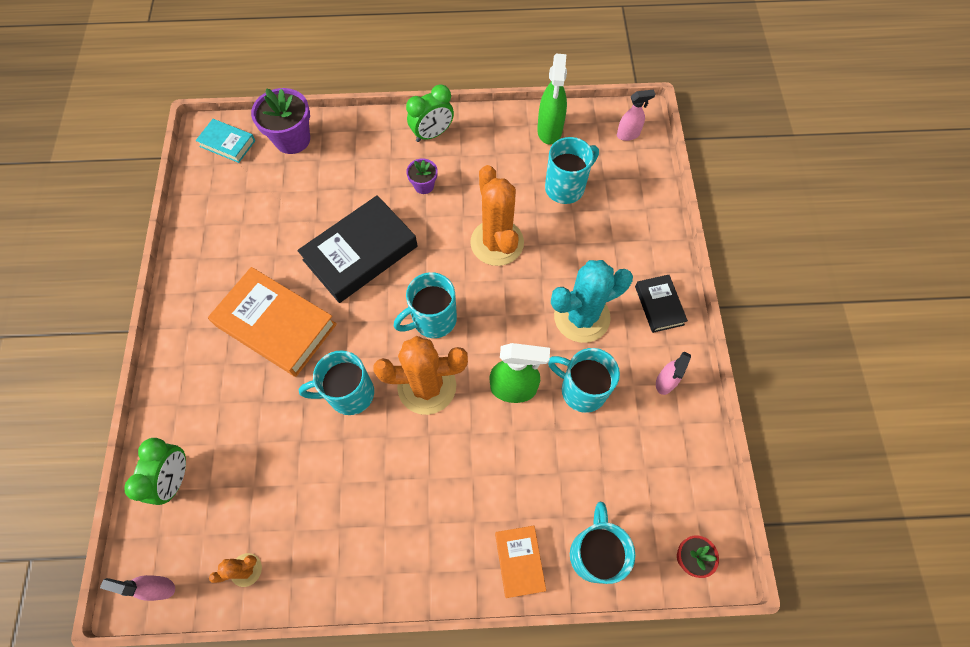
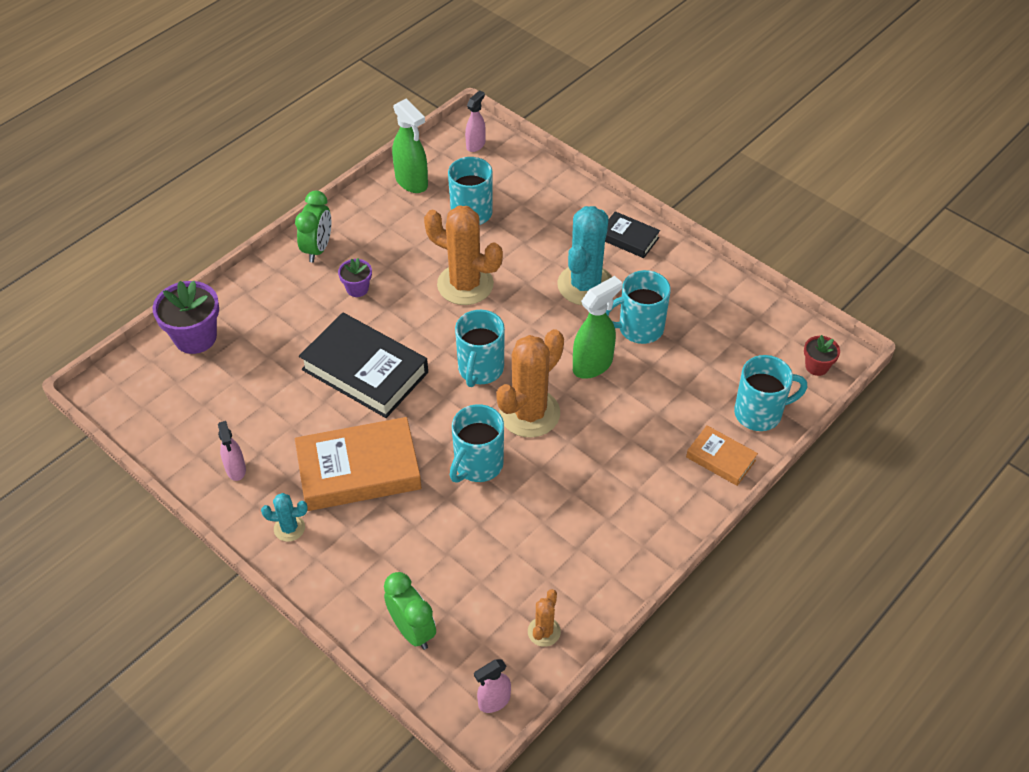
camera: 45 degrees left, 15 degrees down
turquoise book [196,119,255,163] -> none
black book [297,195,418,303] -> black book turned 60 degrees counterclockwise [299,312,428,418]
turquoise mug [570,502,635,584] -> turquoise mug turned 120 degrees clockwise [734,355,807,431]
pink spray bottle [656,352,691,395] -> pink spray bottle moved to [218,421,246,481]
none -> turquoise cactus [261,493,308,542]

